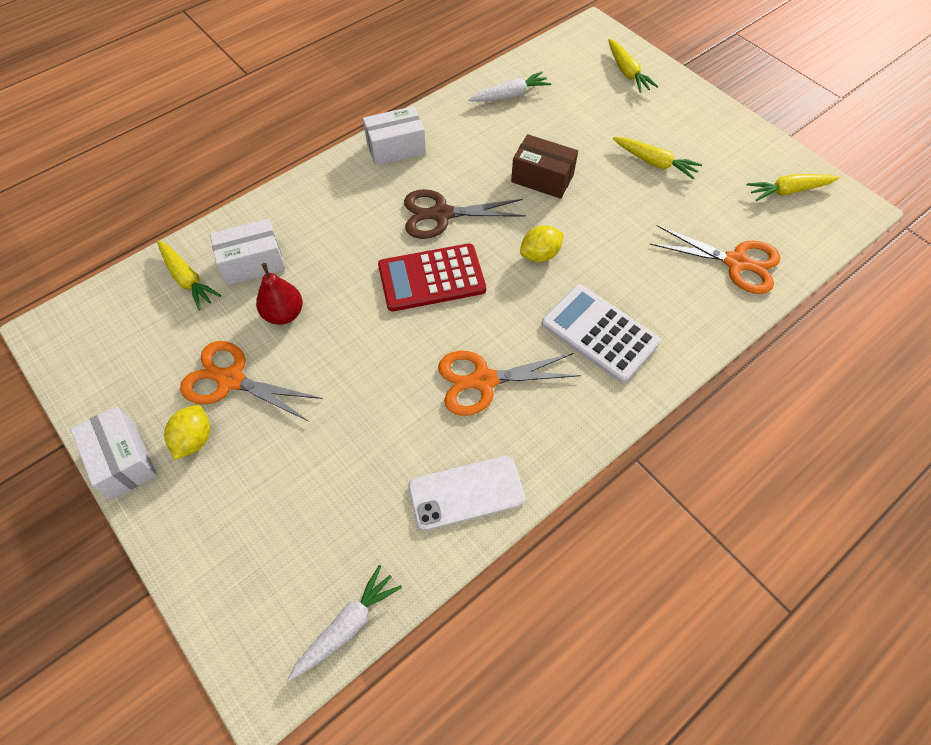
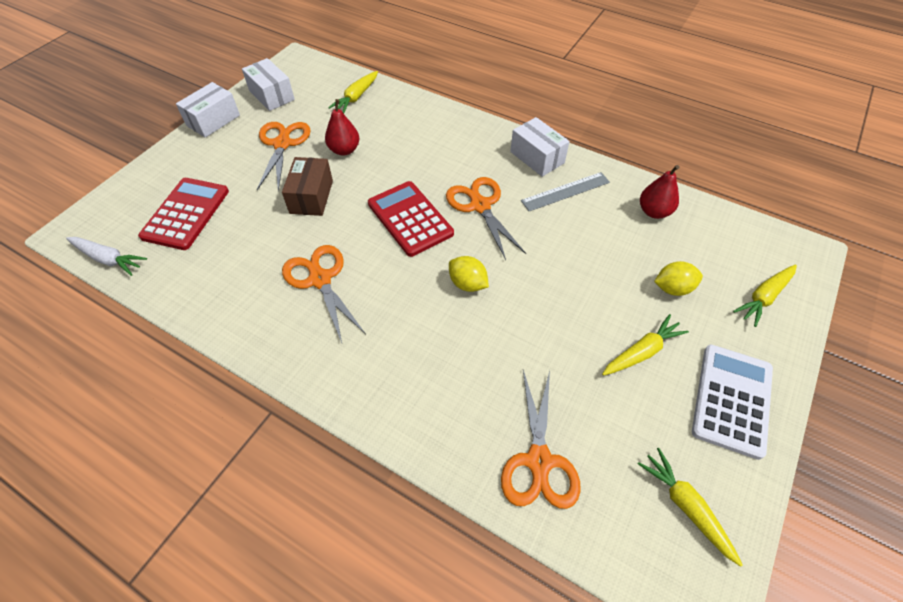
camera: 70 degrees right, 5 degrees down
yellow lemon [164,405,210,460] -> yellow lemon moved to [654,261,703,296]
white box [210,219,285,285] -> white box moved to [242,58,295,111]
brown scissors [404,189,526,239] -> orange scissors [446,177,526,260]
white phone [408,456,525,531] -> none
white carrot [468,72,551,102] -> red pear [640,165,680,219]
brown box [511,134,578,199] -> brown box moved to [282,157,333,216]
white calculator [541,284,661,383] -> white calculator moved to [692,345,773,460]
yellow carrot [613,137,702,180] -> yellow carrot turned 135 degrees counterclockwise [602,314,689,376]
none -> red calculator [138,178,229,250]
none -> grey ruler [521,172,610,211]

